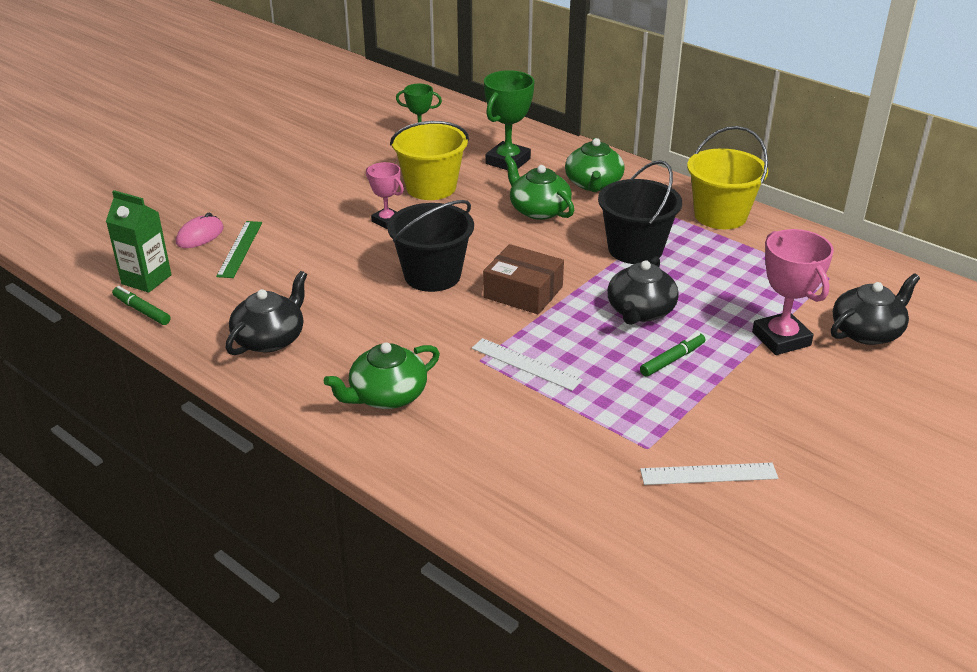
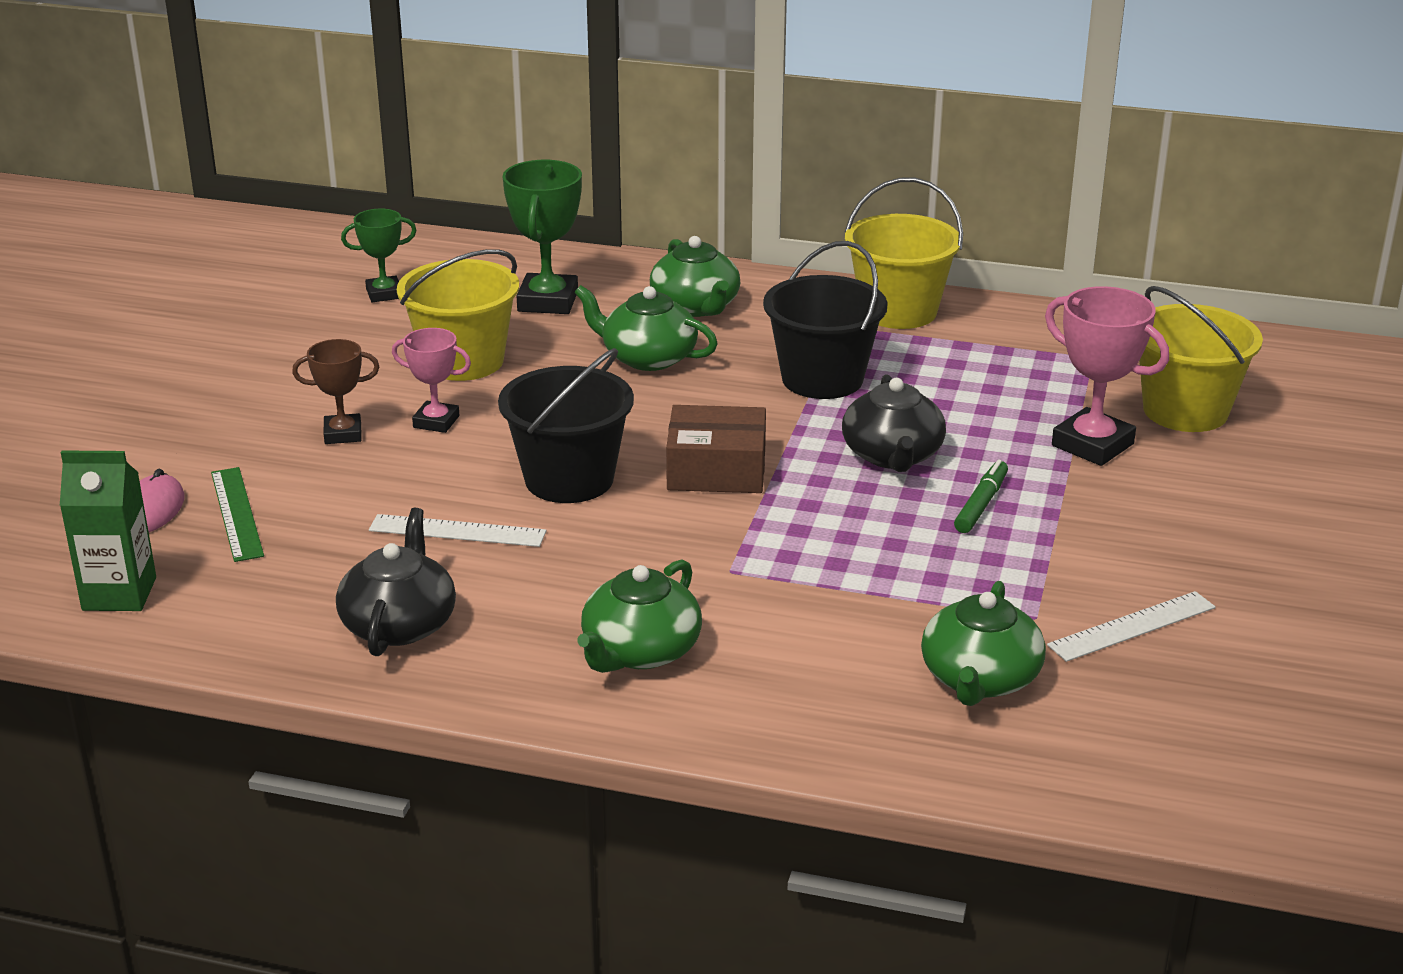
camera: 25 degrees left, 5 degrees down
green marker [112,286,171,325] -> none
white ruler [472,338,583,391] -> white ruler moved to [369,514,546,547]
black teapot [831,273,920,345] -> yellow bucket [1139,286,1263,432]
none -> brown trophy [292,339,379,444]
none -> green teapot [921,581,1046,706]

